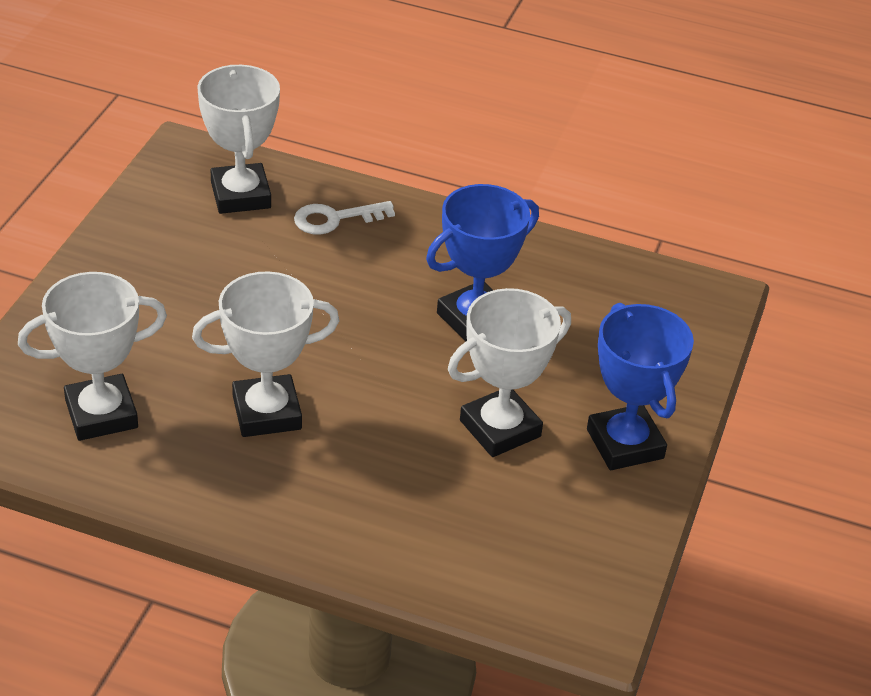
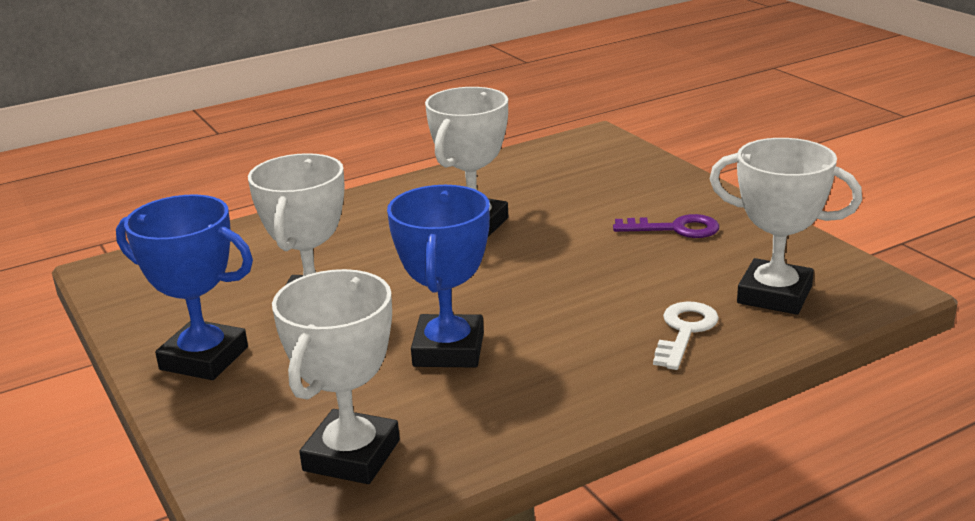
camera: 135 degrees right, 15 degrees down
white trophy [18,272,167,441] -> white trophy moved to [272,269,400,484]
none -> purple key [613,214,719,238]

